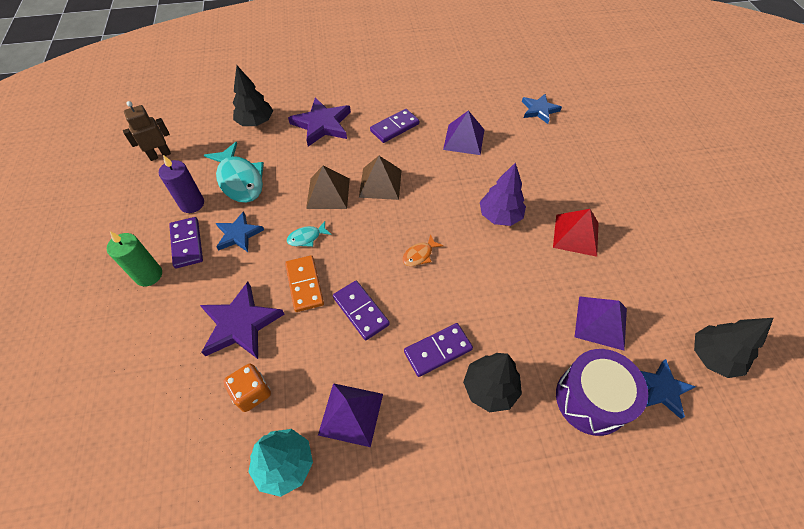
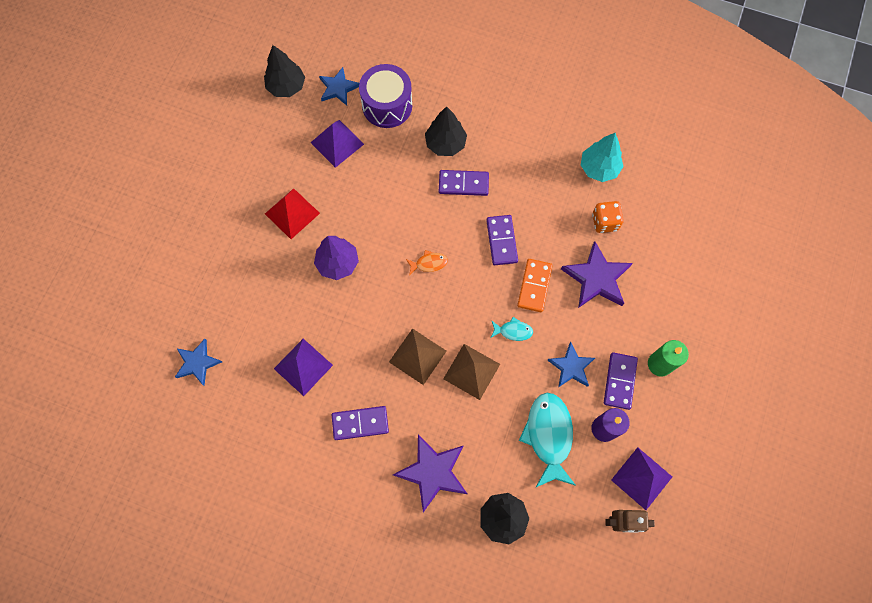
camera: 150 degrees left, 15 degrees up
purple pyramid [318,383,383,447] -> purple pyramid moved to [611,447,672,510]

